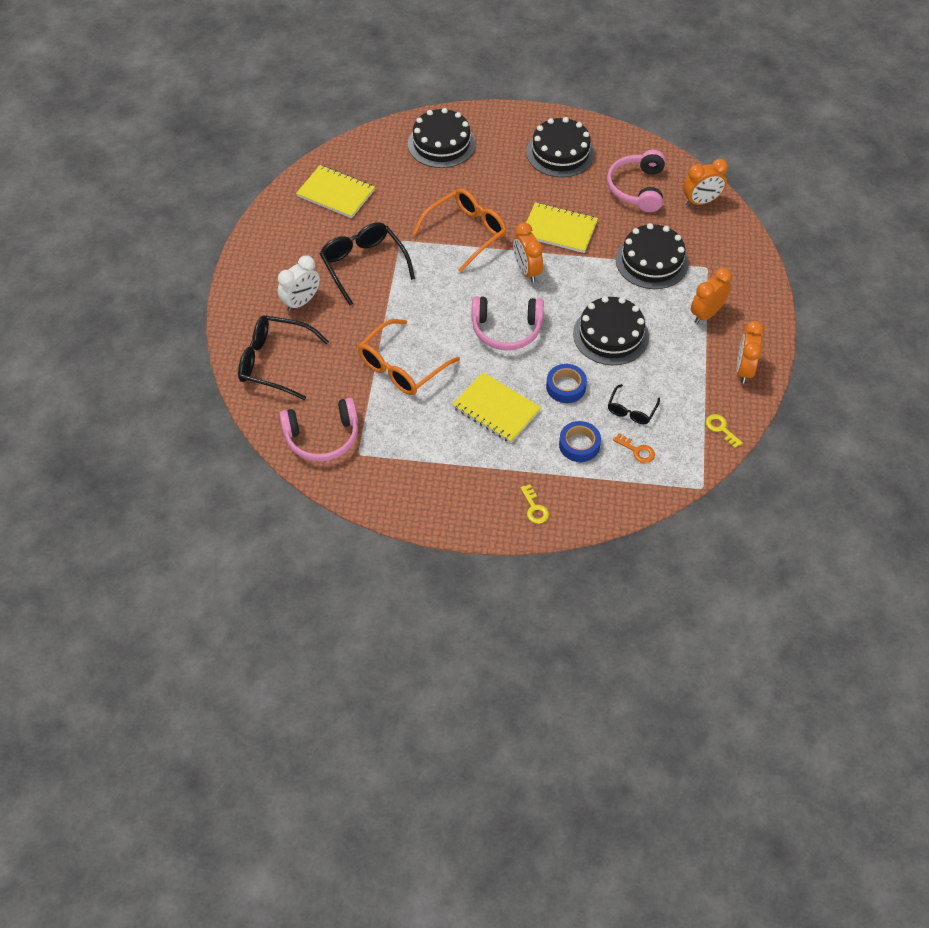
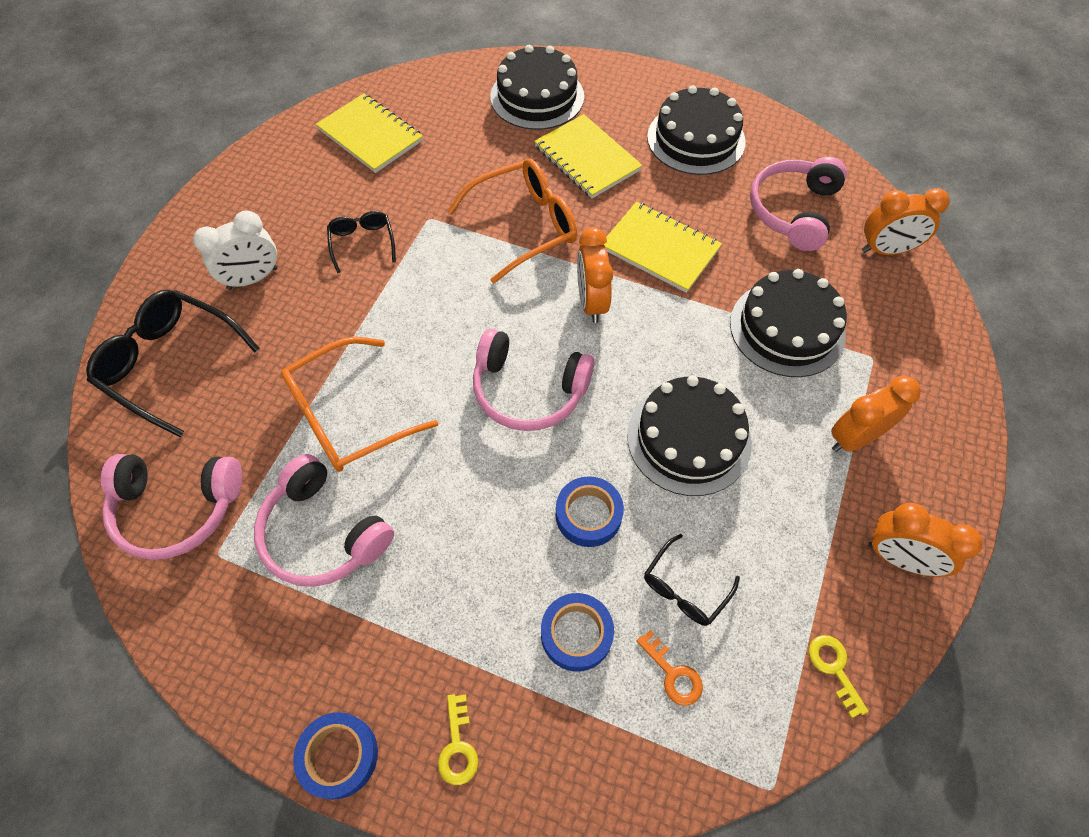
camera: 15 degrees right, 5 degrees up
black glasses [320,222,415,306] -> black glasses [327,211,396,273], size x0.54
yellow notebook [452,372,541,443] -> yellow notebook moved to [534,114,643,198]
orange clock [737,321,764,384] -> orange clock turned 90 degrees counterclockwise [868,503,982,577]
none -> pink headphones [254,454,394,587]
none -> blue tape [293,712,378,799]

